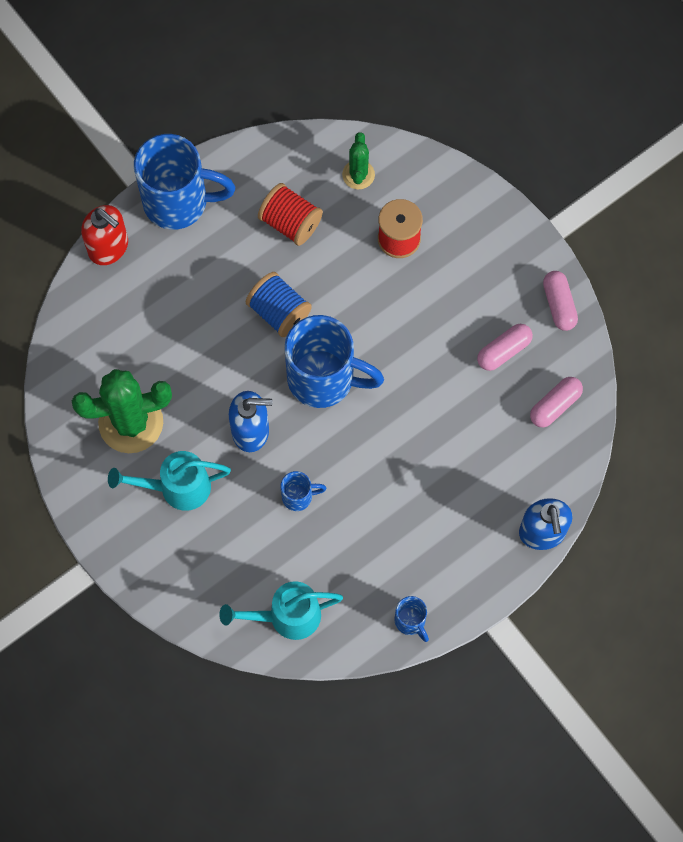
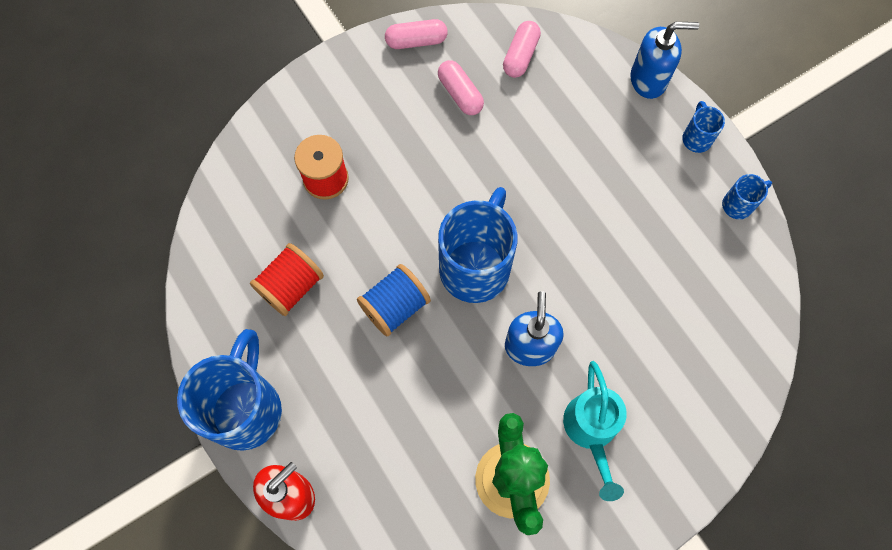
camera: 85 degrees left, 0 degrees up
turquoise watering can [219,581,343,640] -> none
blue mug [281,471,327,511] -> blue mug moved to [682,101,725,153]
green cactus [342,132,375,189] -> none
pink capsule [530,377,583,427] -> pink capsule turned 60 degrees clockwise [503,21,541,78]

